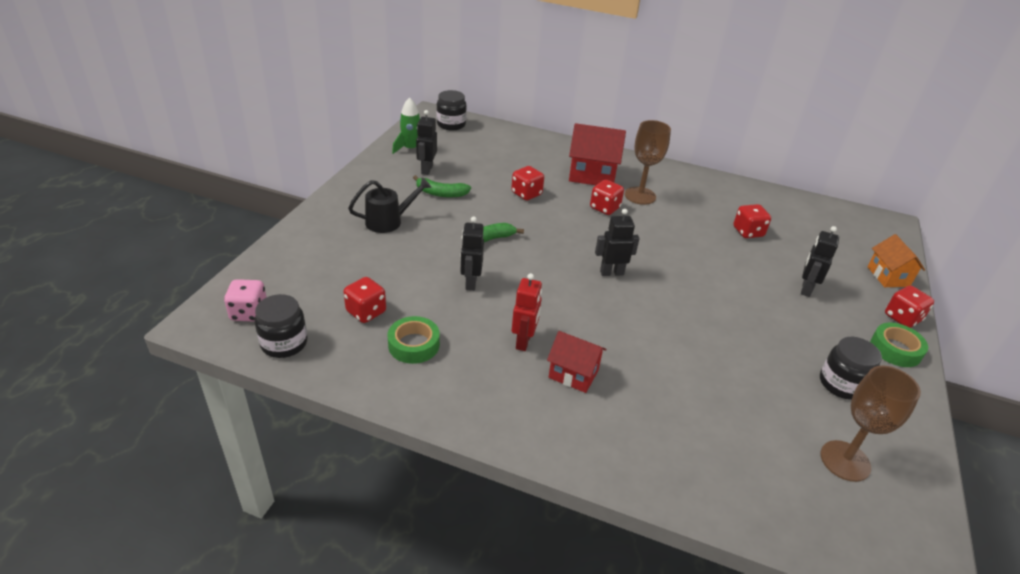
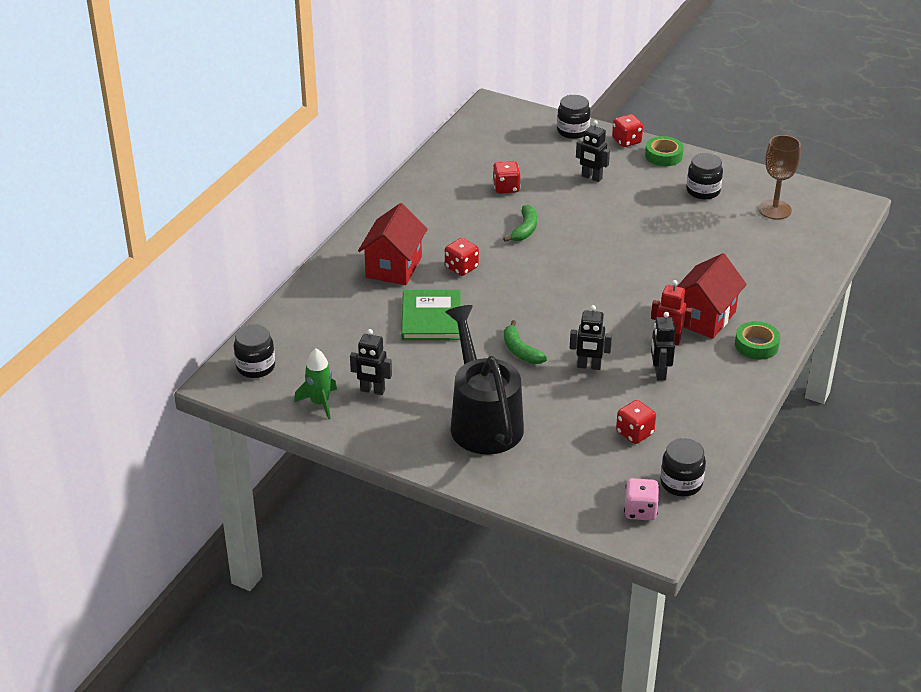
camera: 80 degrees left, 0 degrees up
black watering can [348,177,432,233] -> black watering can [446,305,524,454], size x1.86
green tape [388,316,440,364] -> green tape moved to [735,321,780,359]
green banana [413,175,471,197] -> green banana moved to [503,205,537,242]
red dice [511,166,544,201] -> green book [401,290,461,340]
red house [547,331,607,393] -> red house [677,253,747,339], size x1.56
black robot [595,209,640,276] -> black robot moved to [651,312,675,381]
brown goblet [625,120,671,205] -> none
orange house [868,234,925,287] -> black jar [557,95,591,139]

